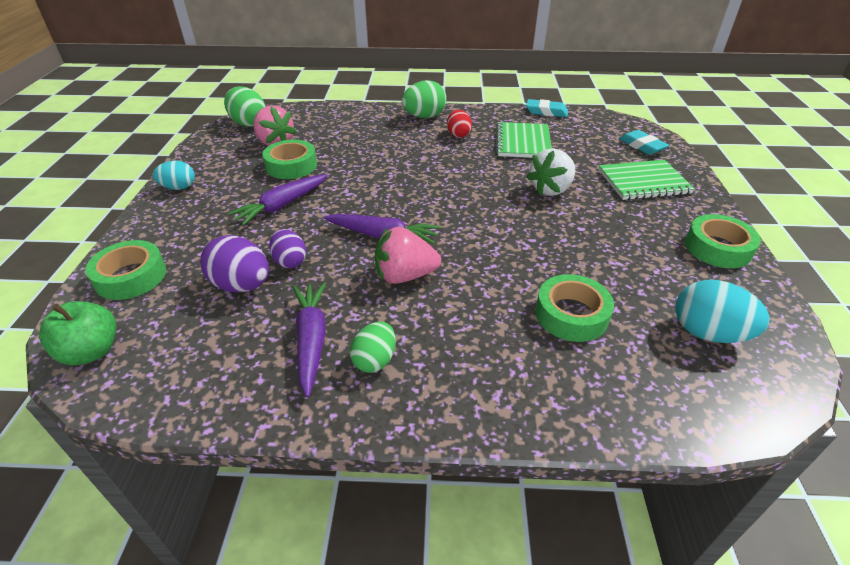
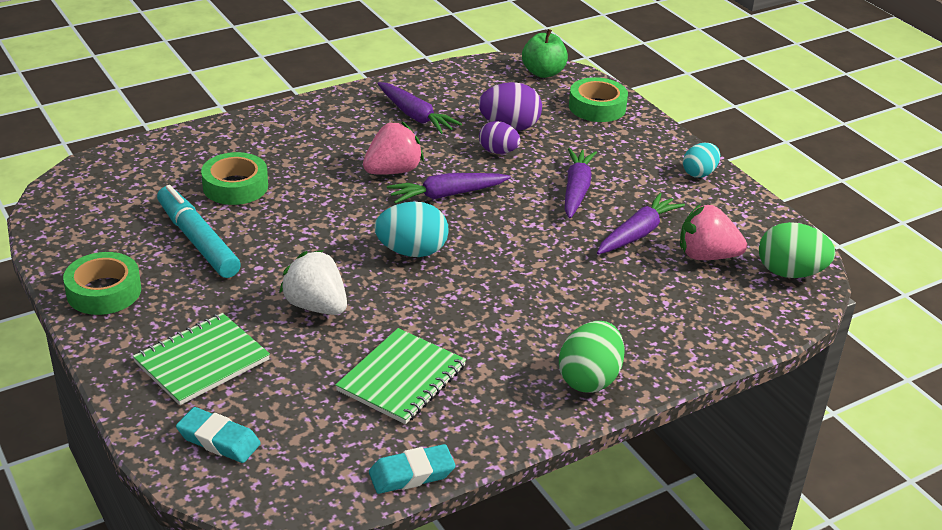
camera: 145 degrees right, 5 degrees down
green tape [262,140,317,179] -> purple carrot [597,193,685,254]
green egg [350,322,396,373] -> none
red egg [447,110,472,138] -> none
green notebook [496,122,552,158] -> green notebook turned 60 degrees clockwise [335,328,466,424]
white strawberry [526,148,575,196] -> white strawberry turned 60 degrees counterclockwise [279,250,347,315]
turquoise egg [675,280,770,343] -> turquoise egg moved to [374,201,448,257]
none -> turquoise marker [157,185,241,278]

